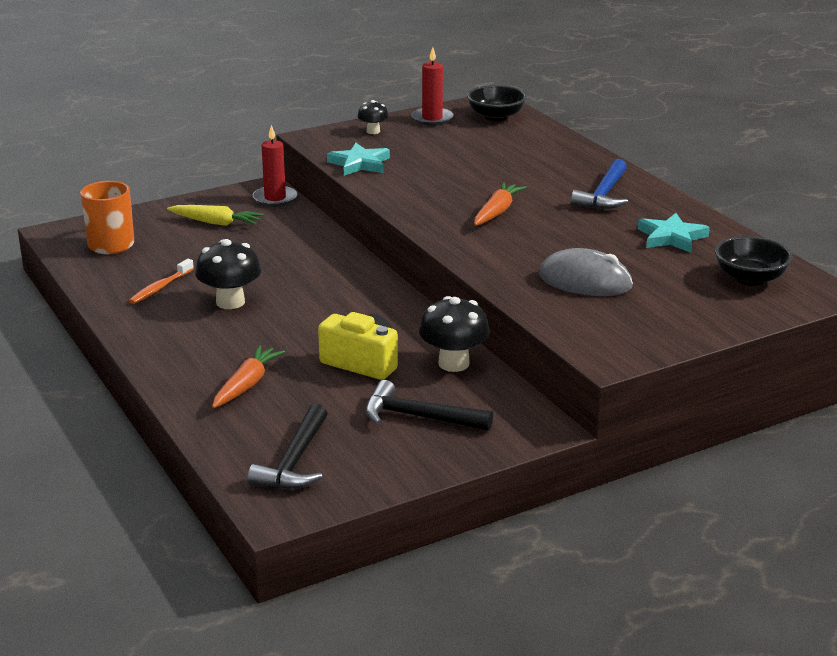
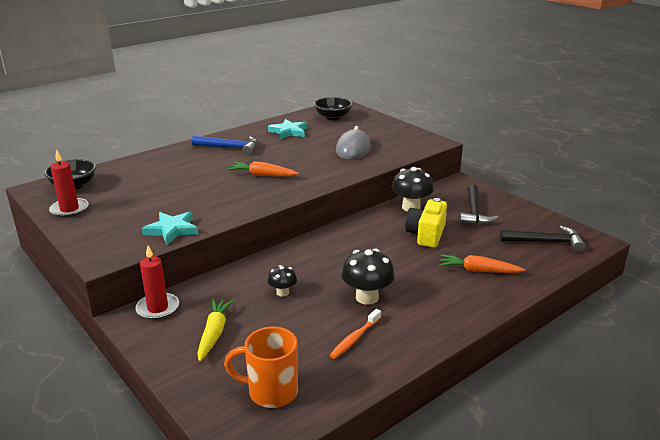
camera: 100 degrees left, 0 degrees up
orange toothbrush [129,259,194,304] -> orange toothbrush turned 105 degrees clockwise [329,309,381,359]
black mushroom [358,100,389,134] -> black mushroom moved to [268,265,297,297]

